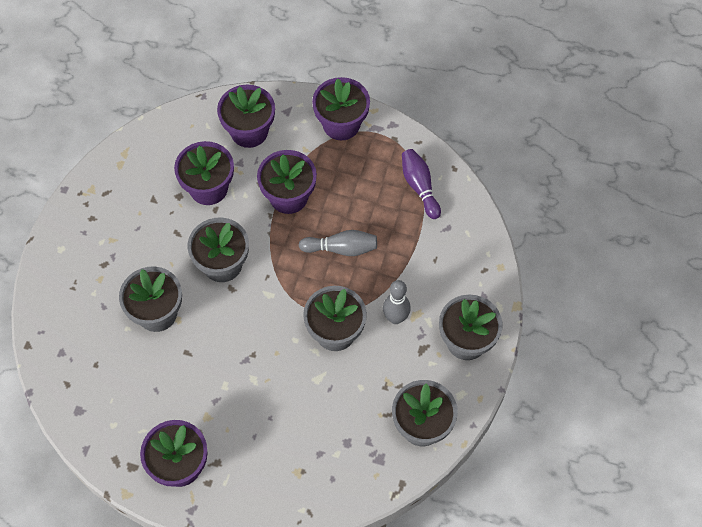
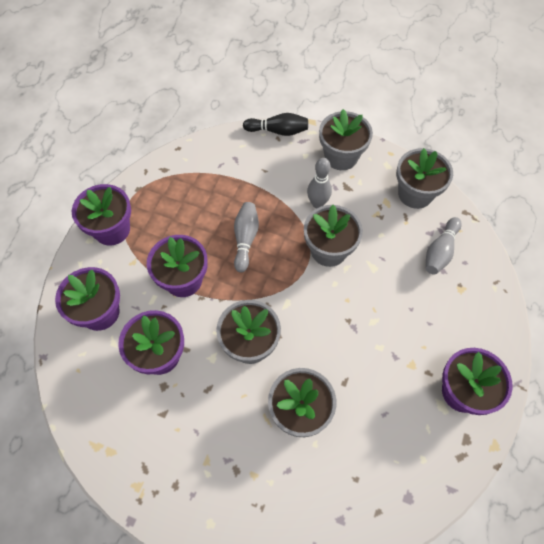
camera: 85 degrees left, 0 degrees up
purple bowling pin [402,149,441,219] -> none
none -> black bowling pin [243,113,308,136]
none -> grey bowling pin [426,217,462,274]

